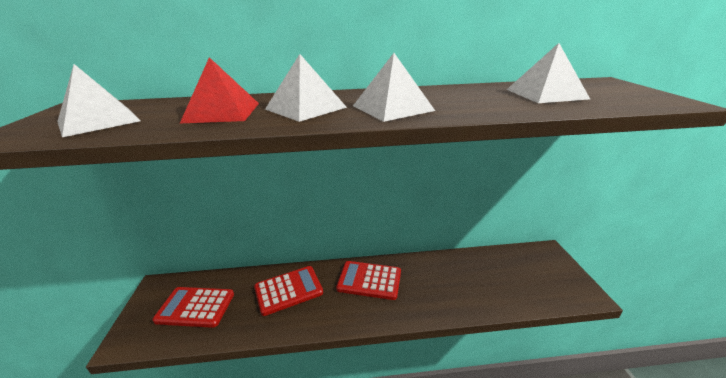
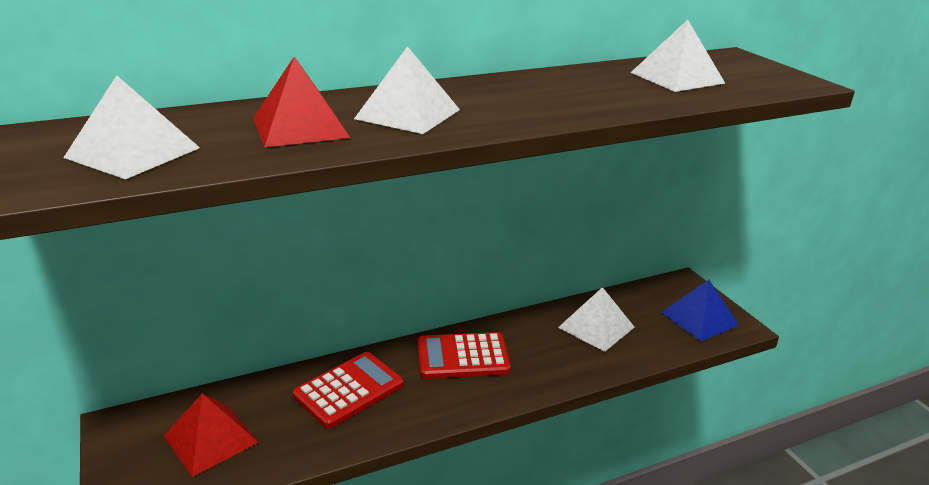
camera: 20 degrees left, 0 degrees up
red calculator [152,287,234,328] -> red pyramid [164,393,259,477]
white pyramid [353,53,435,122] -> white pyramid moved to [558,287,634,352]
none -> blue pyramid [661,280,739,341]

